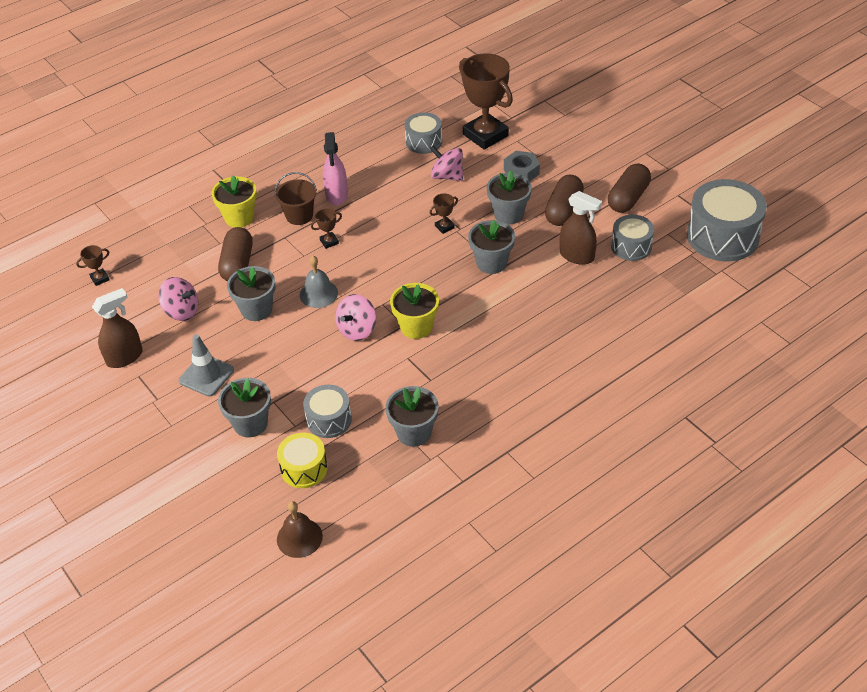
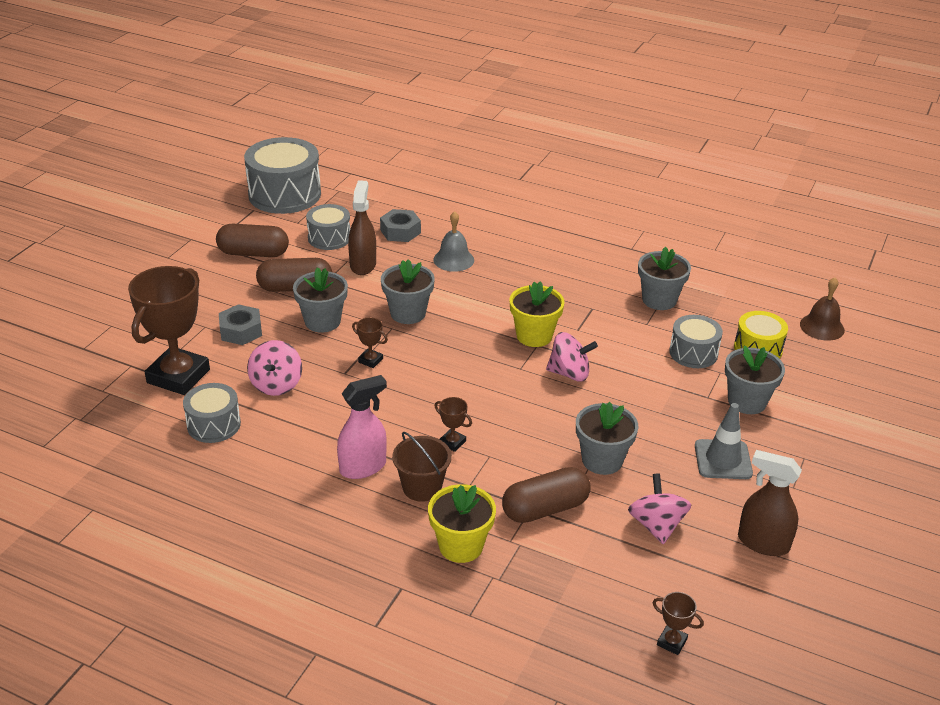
camera: 120 degrees left, 10 degrees down
grey bell [300,256,338,308] -> grey bell moved to [433,211,474,272]
none -> grey nut [380,209,421,242]

